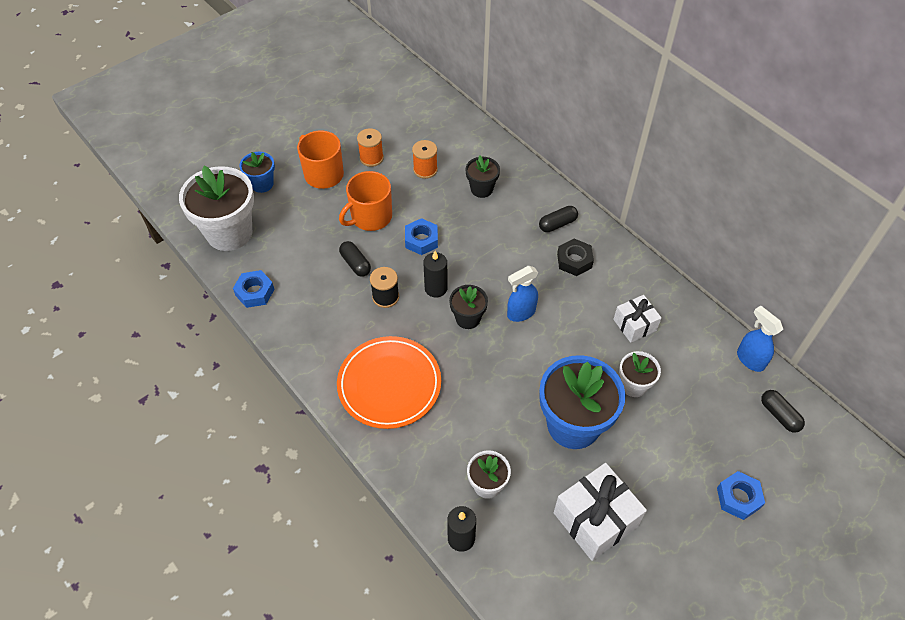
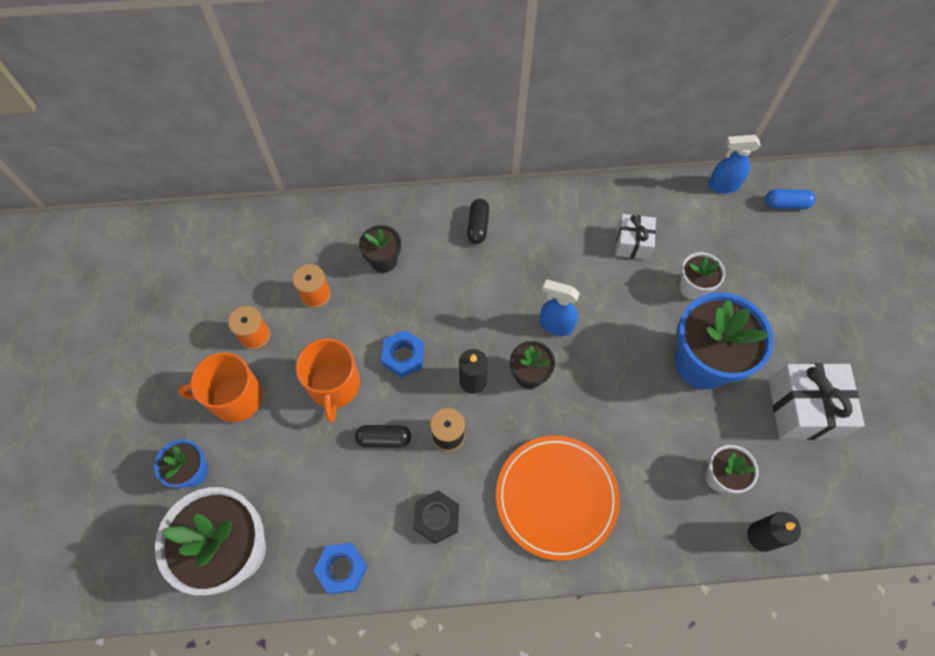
camera: 55 degrees left, 10 degrees up
blue spray bottle [507,266,538,322] -> blue spray bottle turned 105 degrees clockwise [539,280,580,336]
black nut [557,239,594,276] -> black nut moved to [413,490,459,544]
blue nut [717,471,765,520] -> none
black capsule [761,390,805,433] -> blue capsule [765,189,816,209]

